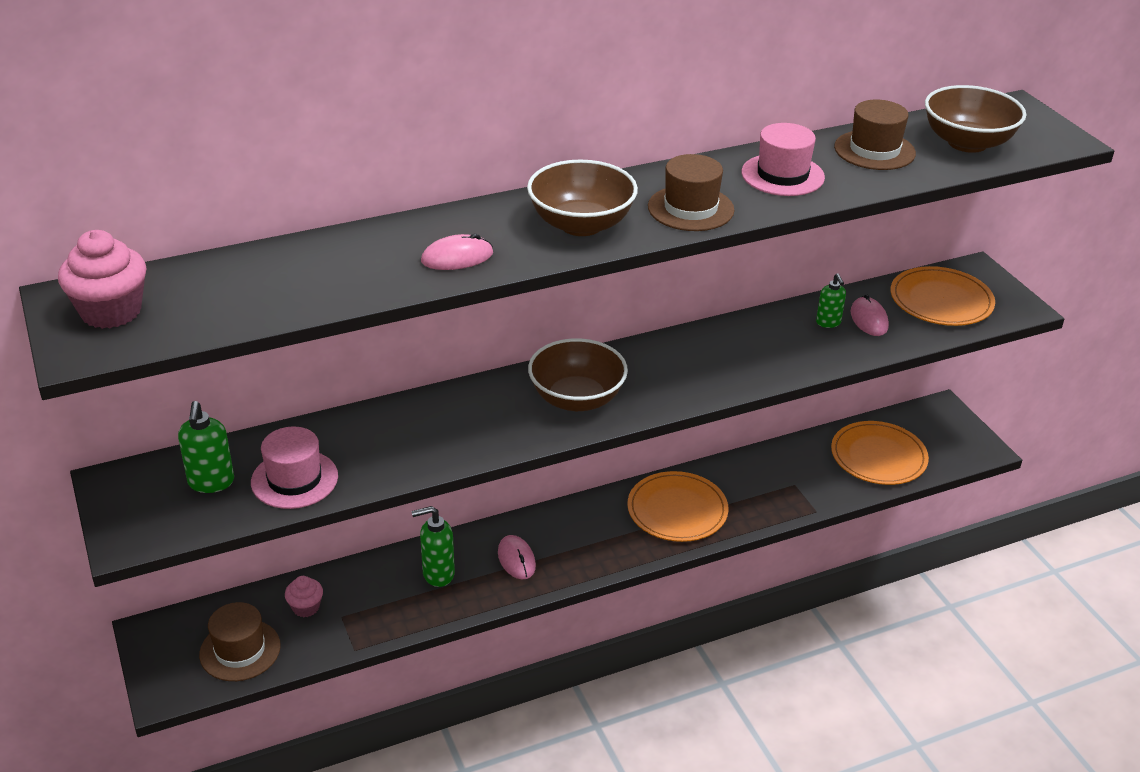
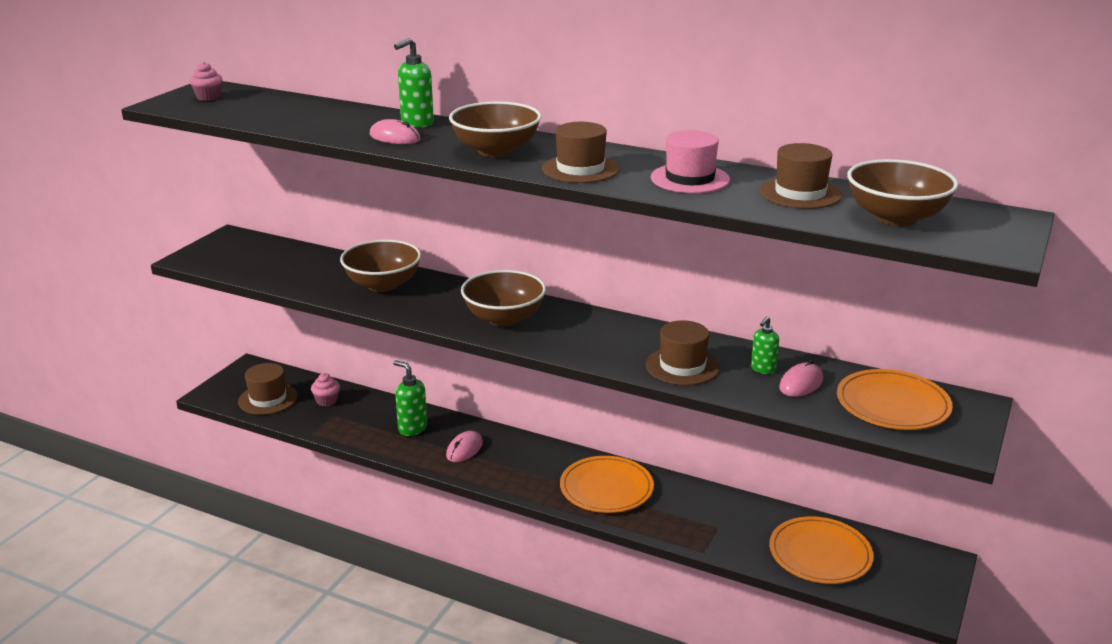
camera: 50 degrees right, 10 degrees down
pink cupcake [58,230,146,329] -> pink cupcake [189,62,223,101], size x0.57
green soap dispenser [178,401,234,493] -> green soap dispenser moved to [394,38,434,128]
pink hat [251,427,338,509] -> none
none -> brown bowl [340,240,421,292]
none -> brown hat [646,320,720,385]

